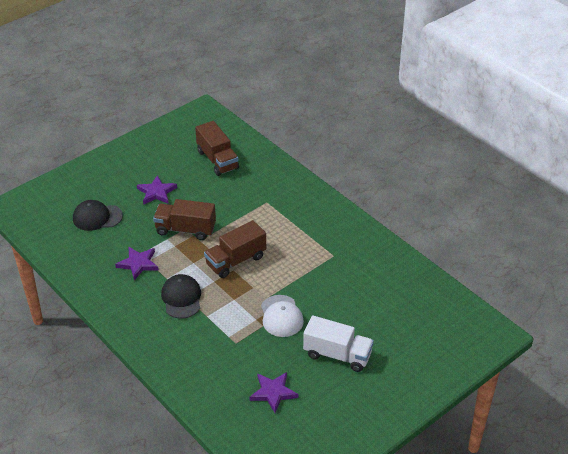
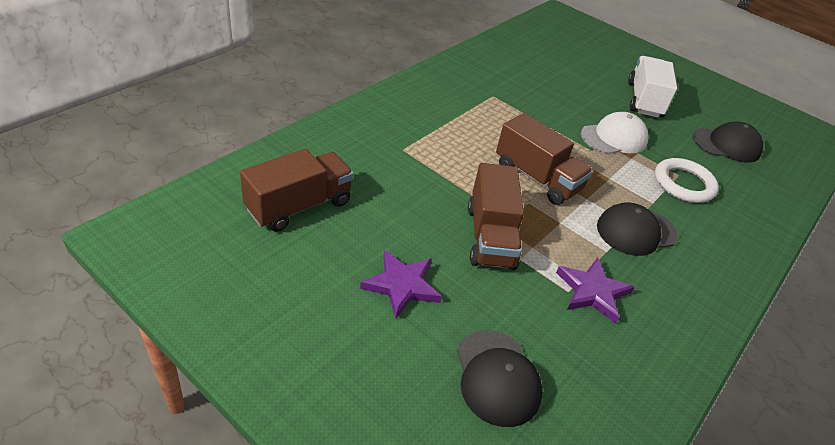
camera: 105 degrees left, 0 degrees up
purple star [250,372,298,413] -> black cap [692,122,763,163]
none -> white ring [655,158,719,203]

